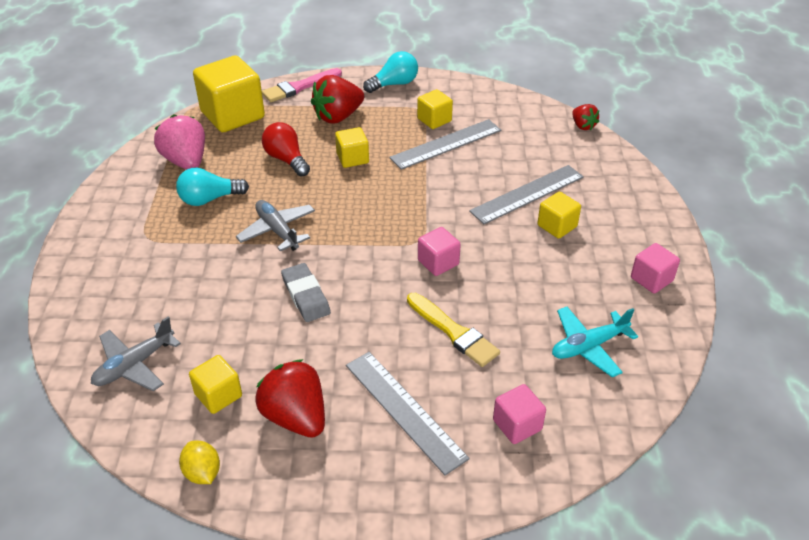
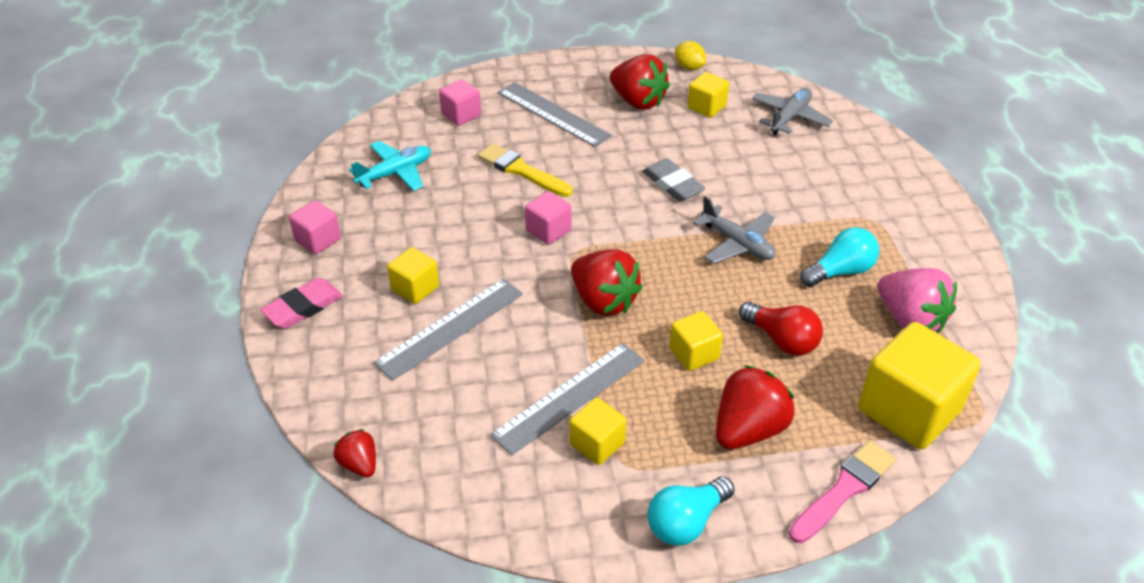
camera: 170 degrees right, 0 degrees up
none -> pink eraser [260,278,343,329]
none -> red strawberry [571,249,643,316]

